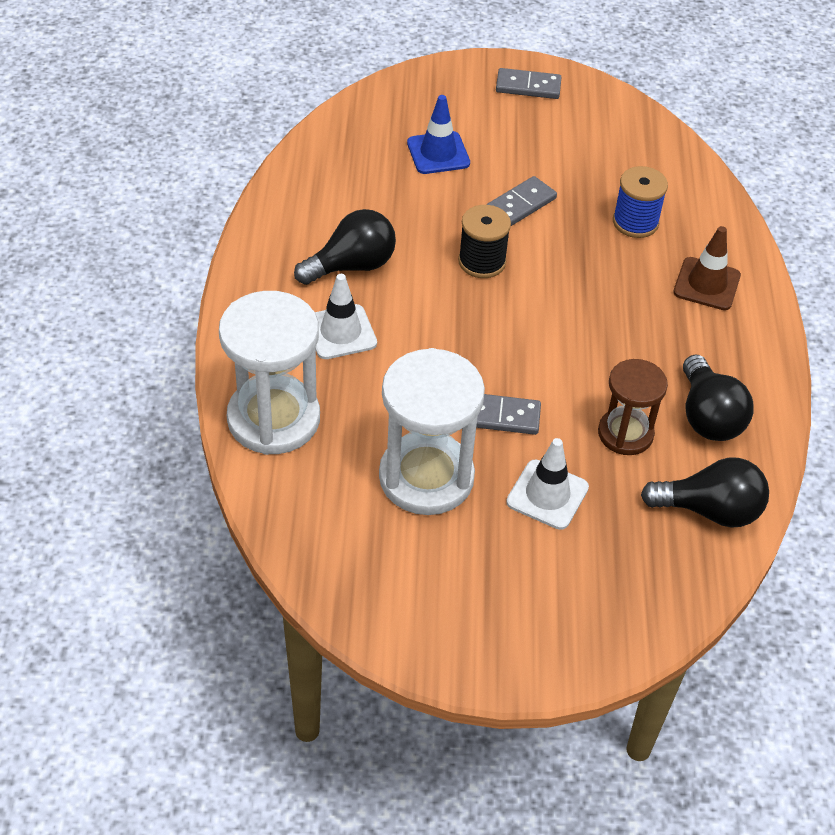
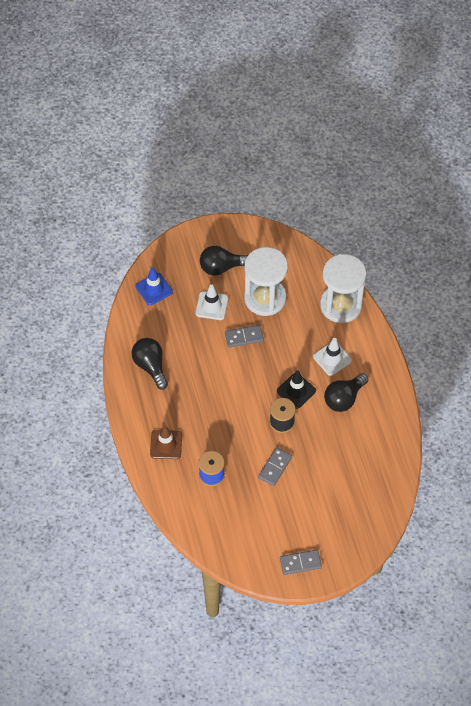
camera: 165 degrees right, 10 degrees up
blue traffic cone [407,95,470,174] -> blue traffic cone moved to [136,267,173,305]
brown hourglass [598,359,668,455] -> none
black light bulb [641,458,769,528] -> black light bulb moved to [200,246,248,276]
none -> black traffic cone [277,371,316,409]

